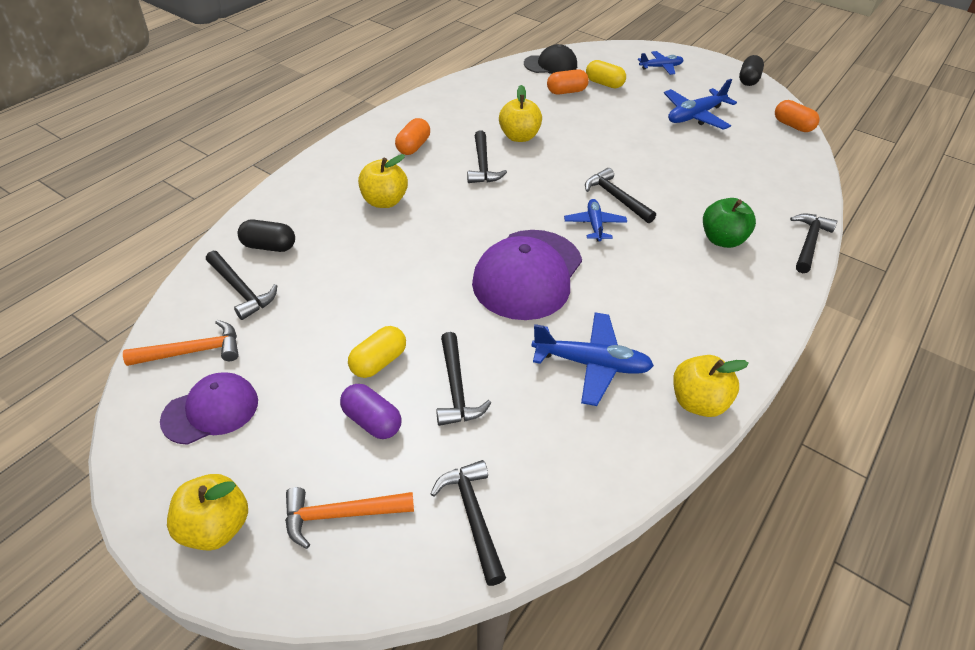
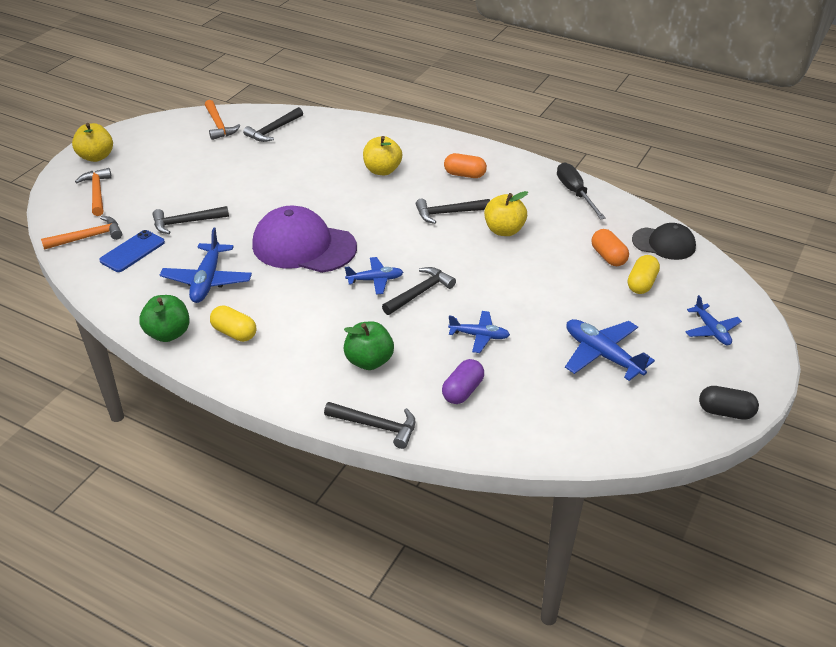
camera: 85 degrees right, 5 degrees down
purple cap [160,372,258,445] -> none
black capsule [238,220,295,252] -> none
purple capsule [340,384,401,439] -> purple capsule moved to [442,359,484,404]
yellow capsule [348,326,406,378] -> yellow capsule moved to [210,305,256,342]
black hammer [431,460,506,586] -> orange hammer [41,216,122,250]
black cap [524,44,577,74] -> black cap turned 60 degrees counterclockwise [632,223,696,260]
yellow apple [673,355,749,417] -> green apple [139,295,190,342]
orange capsule [775,100,820,132] -> none
none -> blue phone [99,230,165,272]
none -> blue plane [448,311,510,353]
none -> black screwdriver [557,162,606,220]

